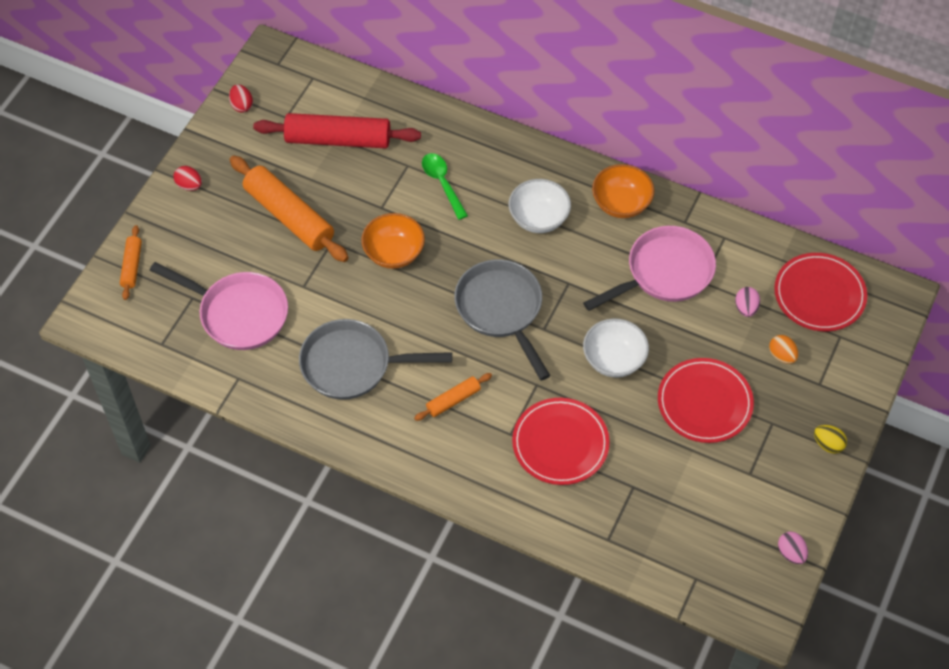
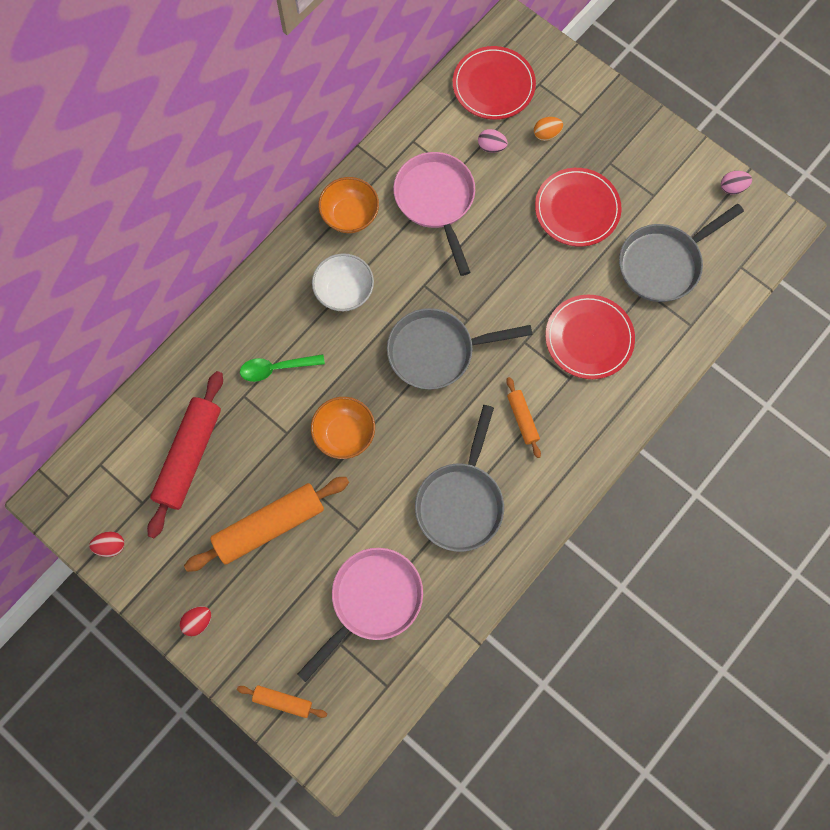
camera: 75 degrees left, 15 degrees up
white bowl [583,318,649,378] -> none
yellow egg [814,425,847,454] -> none
none -> grey pan [619,204,744,302]

